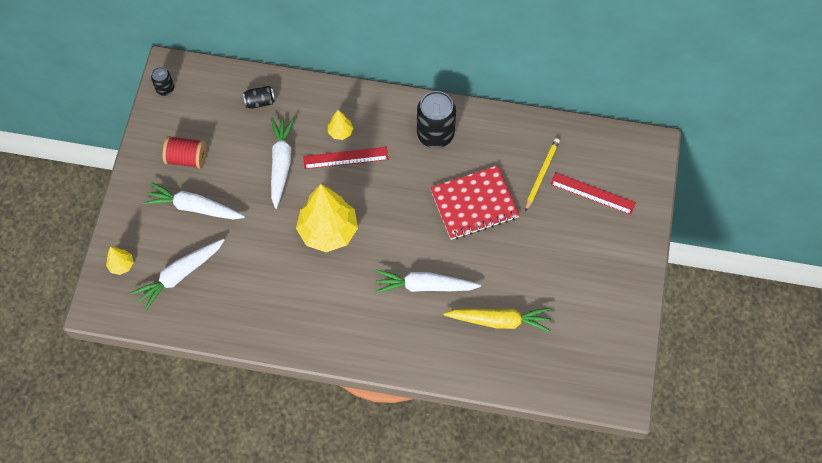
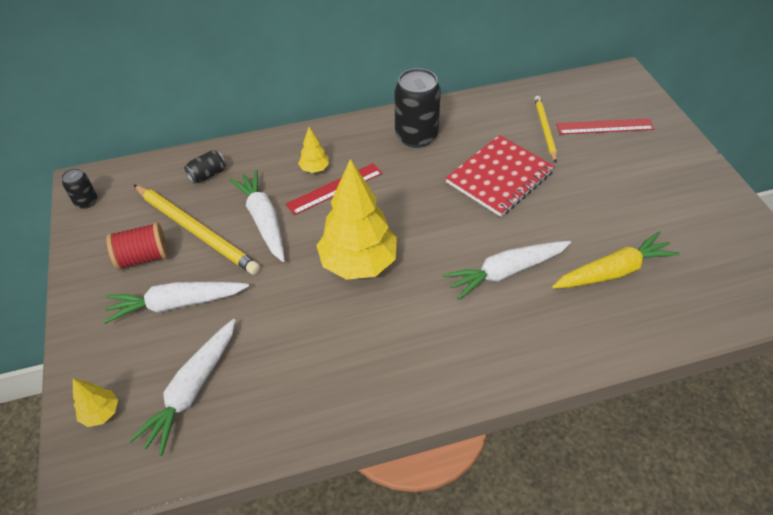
camera: 25 degrees left, 15 degrees down
none -> yellow pencil [133,184,260,275]

